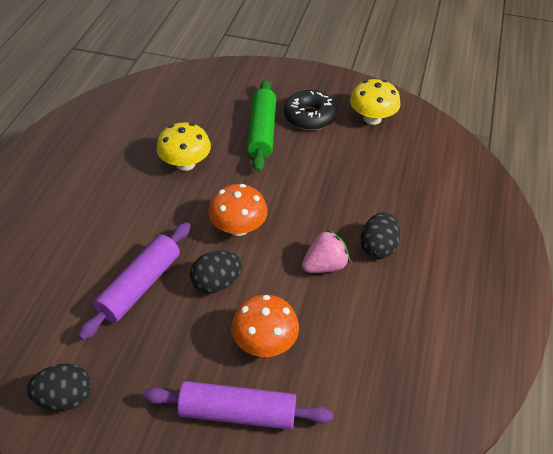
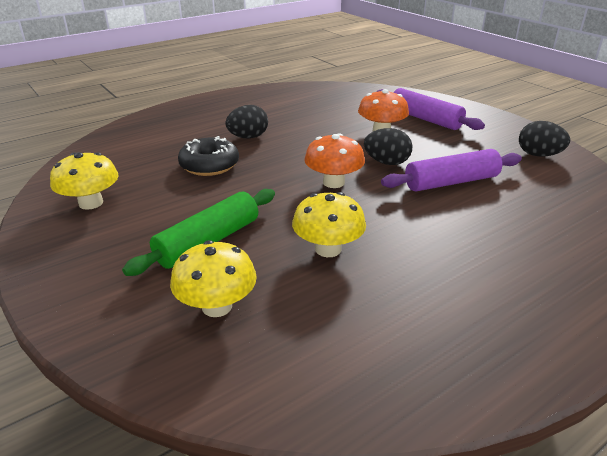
camera: 140 degrees left, 15 degrees down
black donut [284,90,337,130] -> black donut moved to [178,136,239,176]
pink strawberry [302,229,350,273] -> none
none -> yellow mushroom [170,240,257,317]

